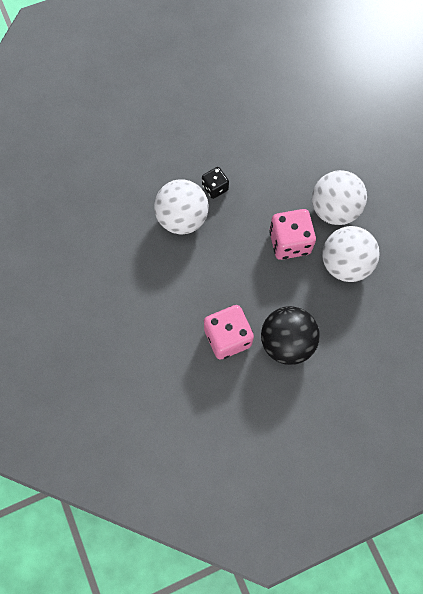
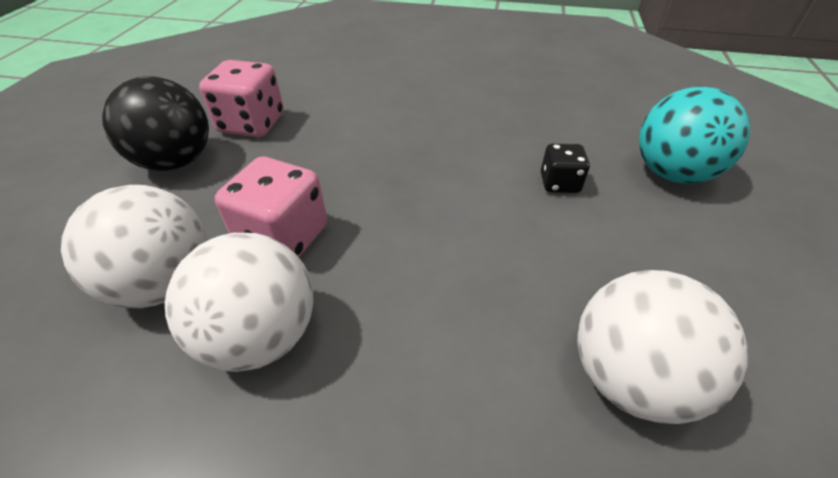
camera: 125 degrees right, 25 degrees down
white ball [154,179,209,234] -> white ball moved to [577,270,748,424]
black dice [202,167,229,199] -> black dice moved to [541,144,590,193]
none -> turquoise ball [639,86,750,184]

